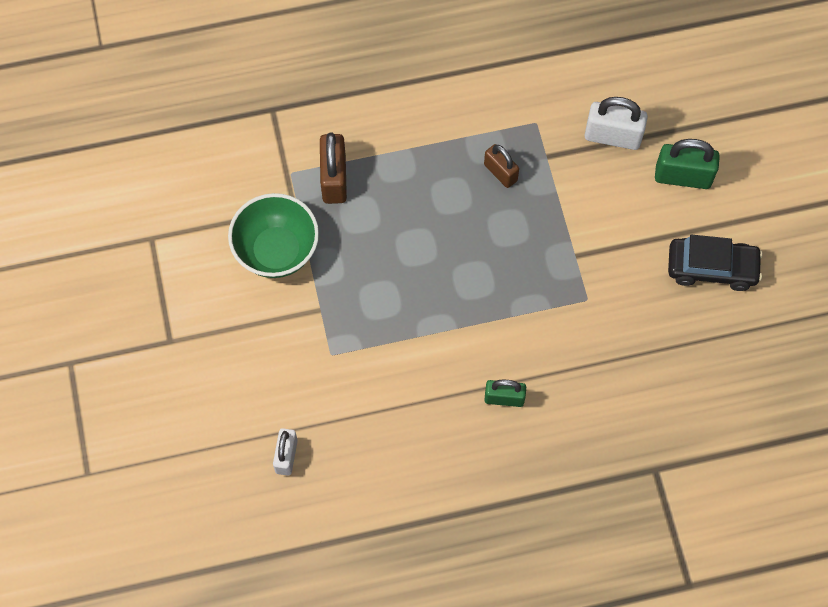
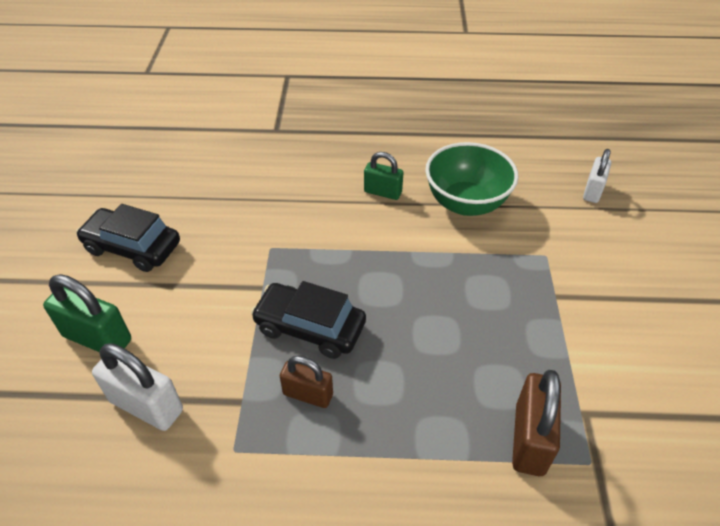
camera: 165 degrees left, 20 degrees down
green bowl [228,193,319,278] -> green bowl moved to [425,142,519,216]
brown padlock [484,144,519,188] -> brown padlock turned 45 degrees counterclockwise [280,356,333,408]
none -> black car [251,281,366,359]

